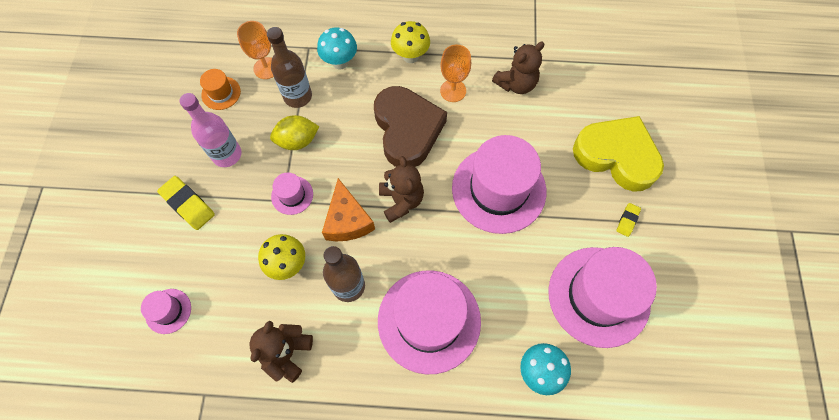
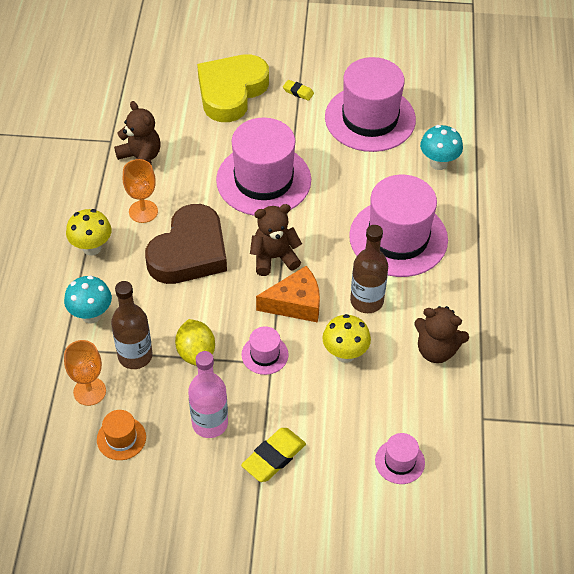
camera: 90 degrees left, 15 degrees down
brown heart [374,86,447,167] -> brown heart turned 135 degrees clockwise [145,204,227,284]

